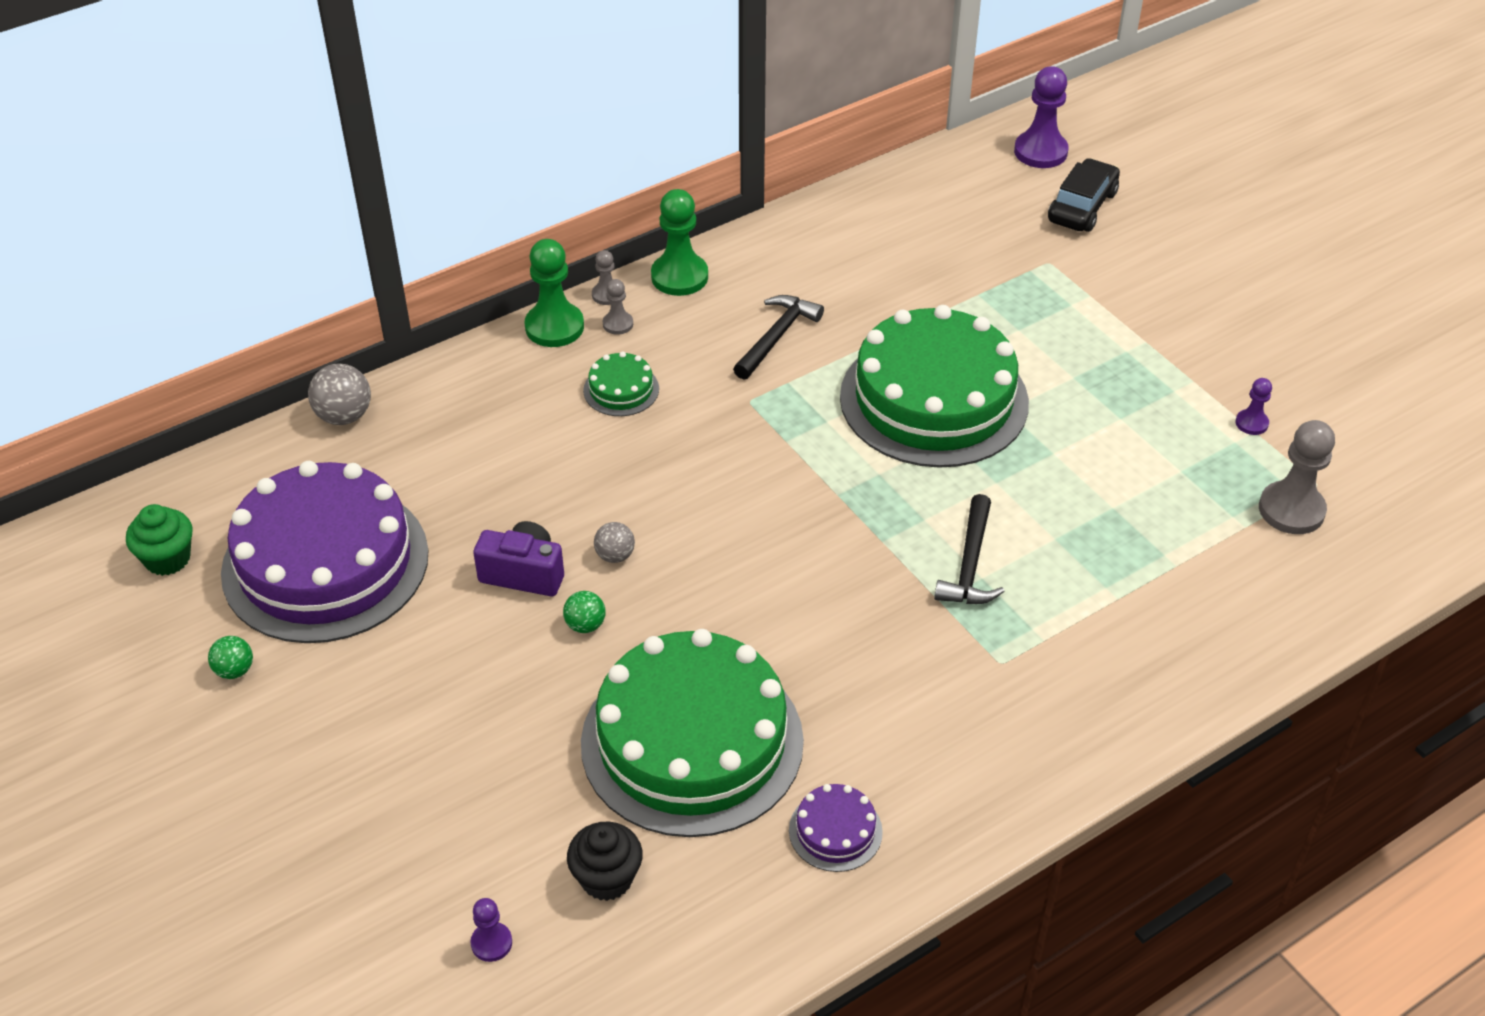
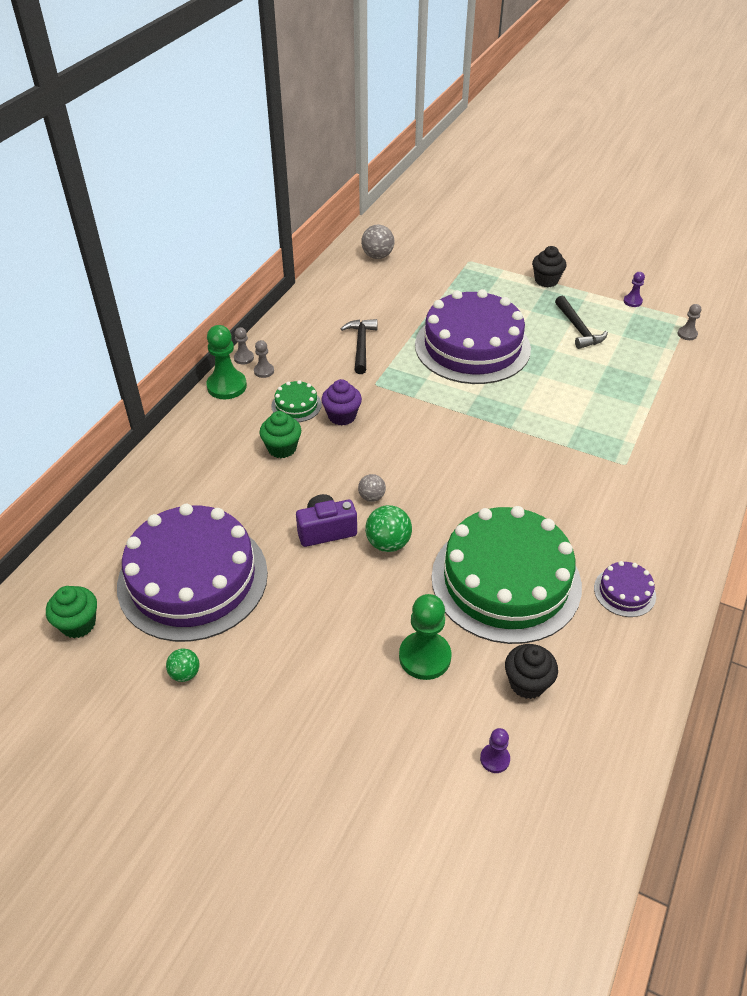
camera: 30 degrees left, 0 degrees up
grey ball [308,364,371,425] -> grey ball moved to [361,225,394,259]
green ball [563,591,606,633] -> green ball [365,505,412,552], size x1.60
green pawn [651,189,708,296] -> green pawn moved to [399,594,451,680]
green cake [840,305,1029,468] -> purple cake [415,289,531,384]
black hammer [934,494,1005,604] -> black hammer moved to [555,296,608,349]
purple pawn [1014,66,1069,168] -> none
black car [1048,158,1120,232] -> none
grey pawn [1259,420,1335,534] -> grey pawn [678,304,701,340], size x0.52
none -> green cupcake [259,411,301,458]
none -> purple cupcake [321,379,362,426]
none -> black cupcake [532,246,567,287]

